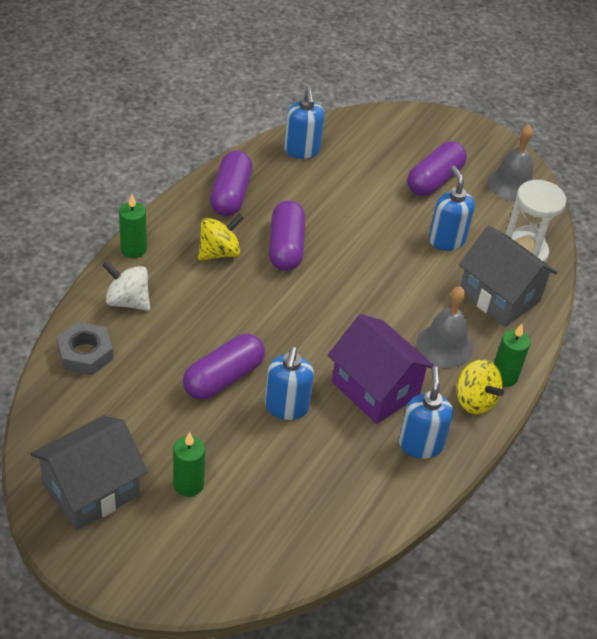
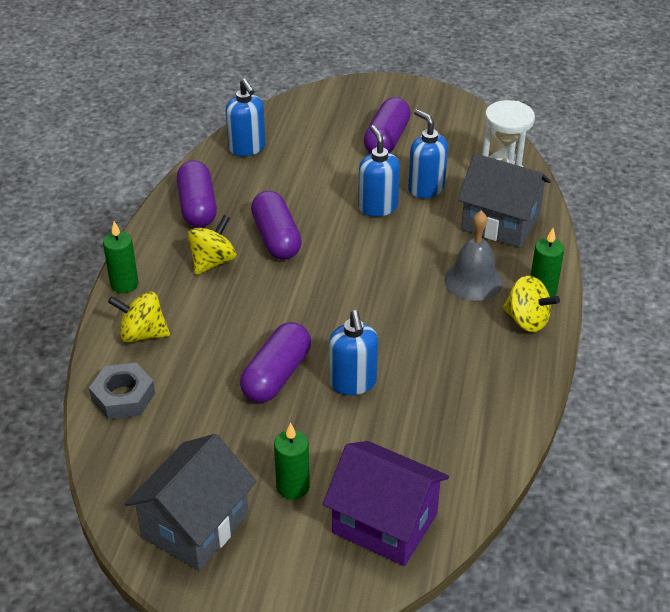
camera: 15 degrees left, 5 degrees down
white spinning top [102,261,150,311] -> yellow spinning top [108,292,170,343]
purple house [328,314,434,424] -> purple house moved to [323,441,449,566]
blue soap dispenser [399,366,453,459] -> blue soap dispenser moved to [358,125,400,217]
grey bell [487,125,534,201] -> none

